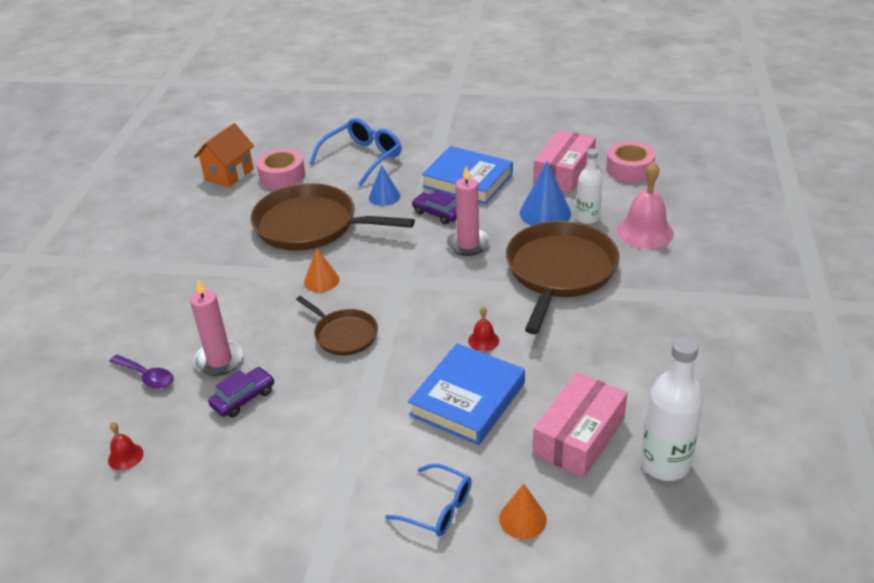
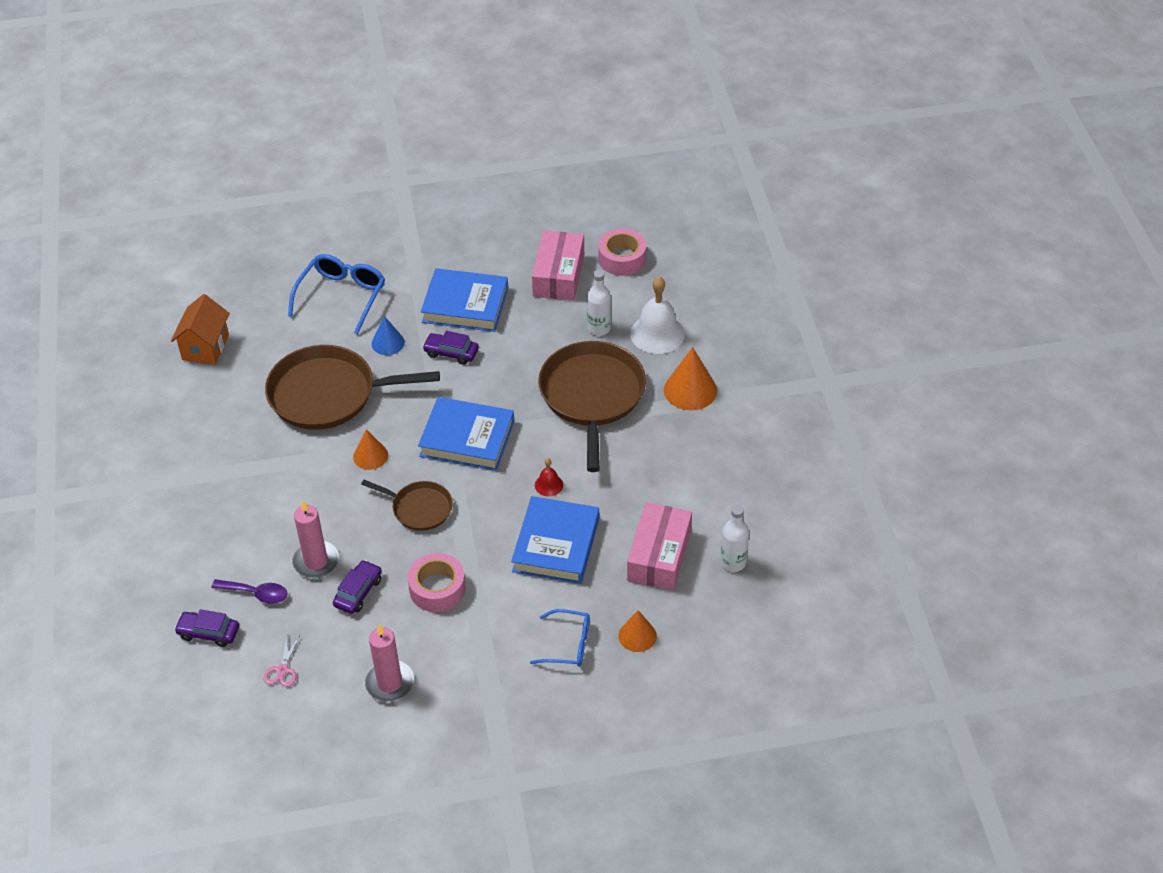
camera: 20 degrees left, 10 degrees up
red bell [108,422,143,470] -> pink scissors [263,634,300,687]
pink tape [257,148,305,189] -> pink tape moved to [408,553,466,612]
pink candle [446,166,490,256] -> pink candle moved to [364,624,414,702]
blue cone [519,161,571,226] -> none
pink bell [617,161,674,249] -> white bell [630,277,685,354]
white bottle [640,337,704,481] -> white bottle [720,505,749,572], size x0.65
none -> purple car [174,609,239,647]
none -> blue book [418,397,514,471]
none -> orange cone [664,347,717,410]

